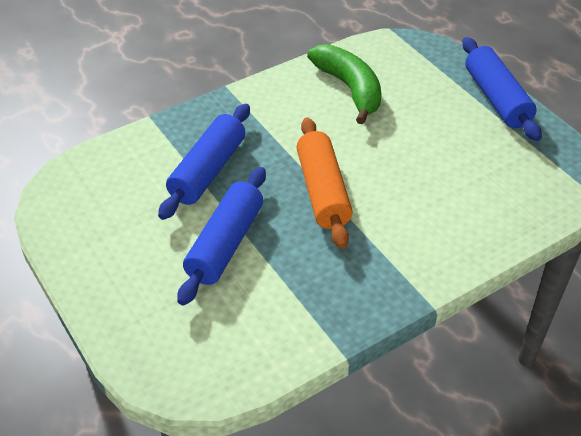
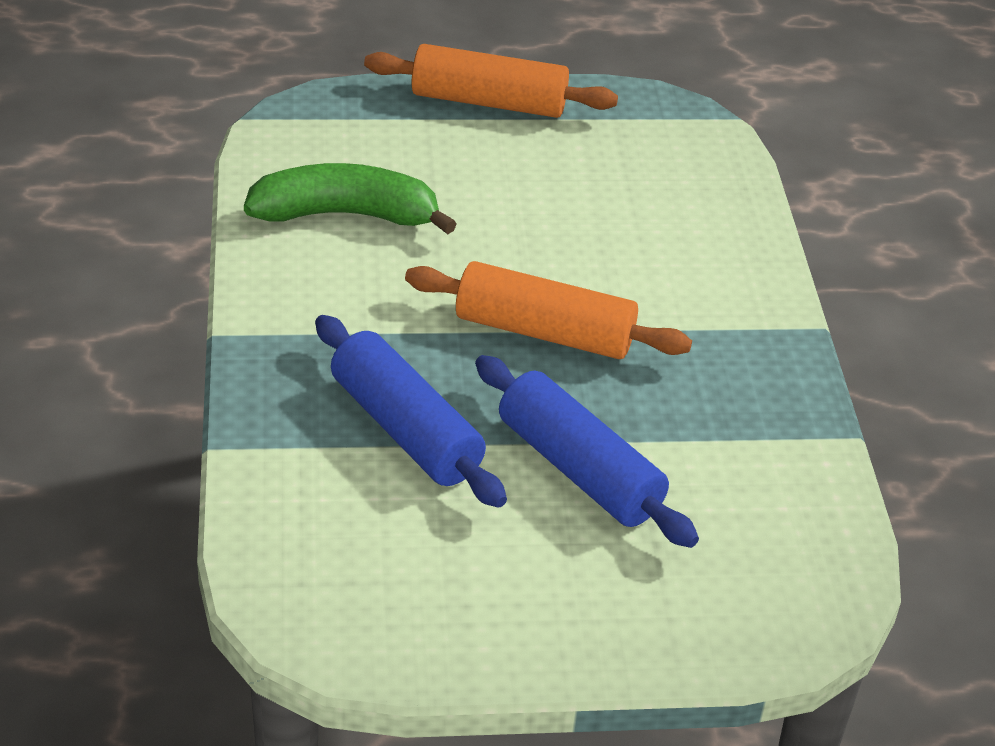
camera: 65 degrees left, 5 degrees down
blue rolling pin [462,37,542,141] -> orange rolling pin [364,44,618,118]

